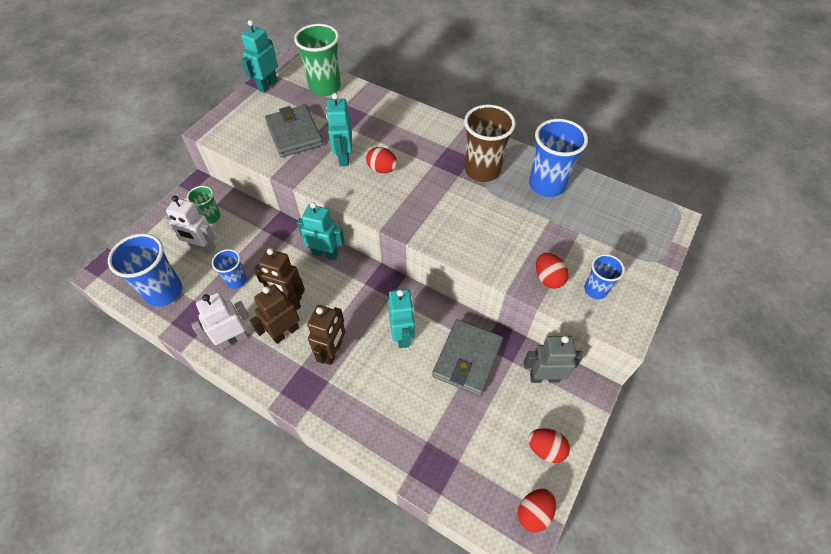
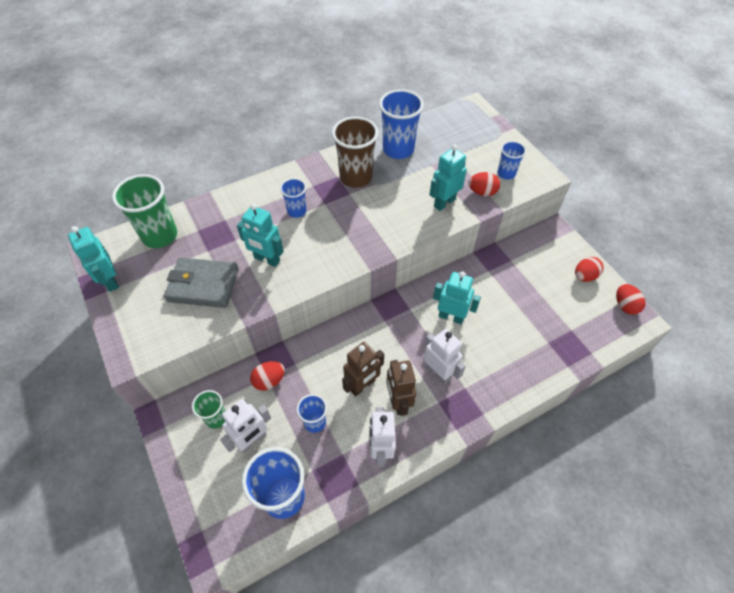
camera: 60 degrees left, 0 degrees up
turquoise robot [297,202,345,260] -> turquoise robot moved to [430,145,467,211]
brown robot [307,305,345,365] -> white robot [424,329,466,385]
red egg [366,147,398,173] -> red egg moved to [250,361,285,391]
grey wallet [432,319,503,396] -> none
grey robot [524,336,583,383] -> none
none -> blue cup [280,178,306,218]

